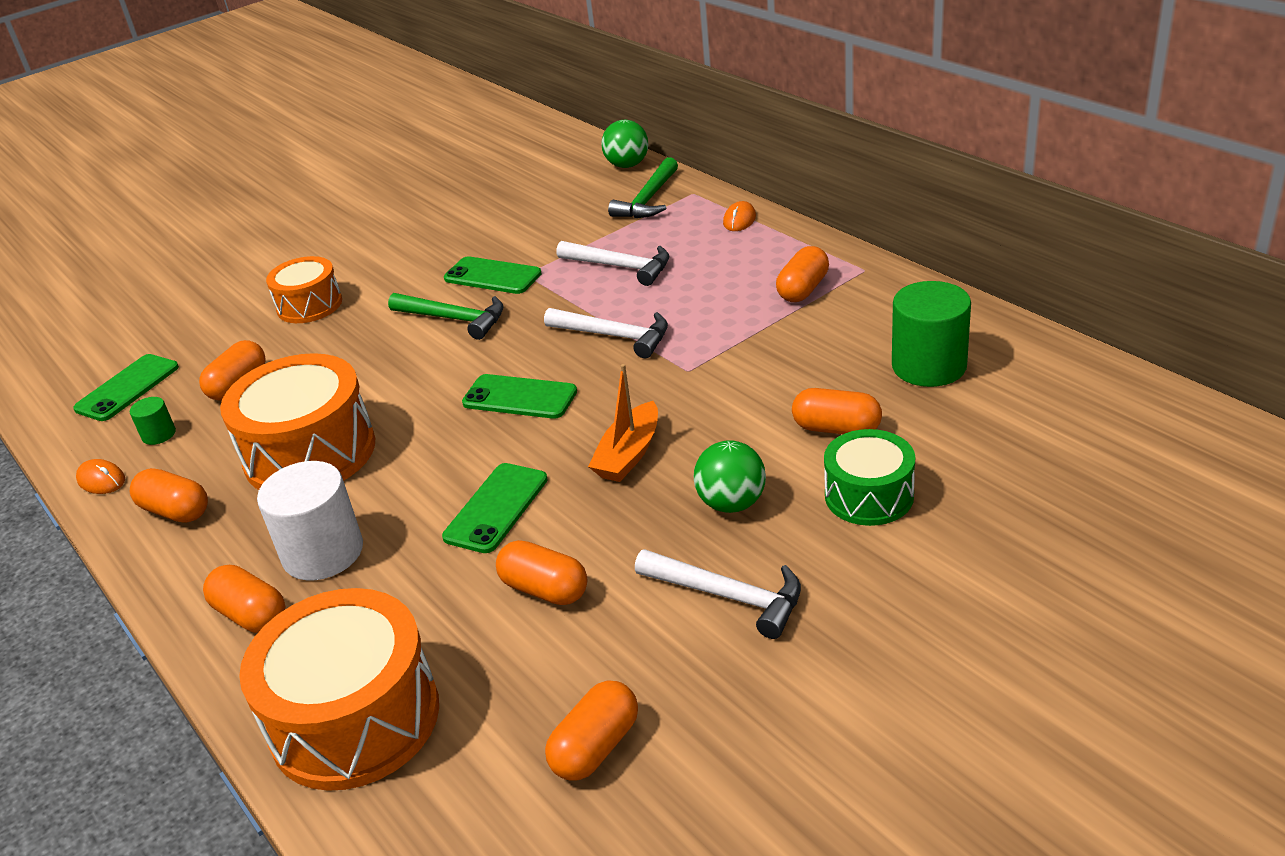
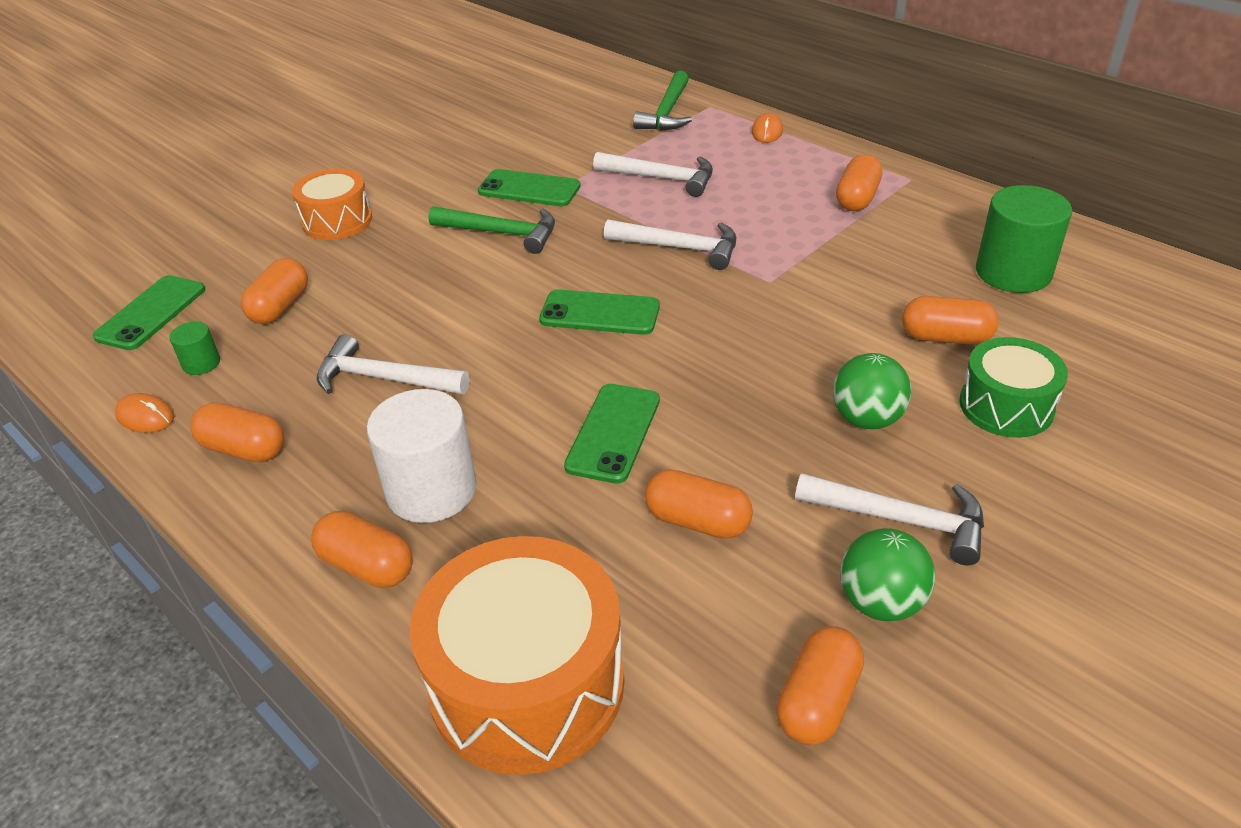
camera: 10 degrees left, 5 degrees up
orange drum [220,353,375,490] -> white hammer [316,334,469,394]
orange boat [588,364,658,482] -> none
green ball [601,120,648,168] -> green ball moved to [840,528,935,621]

